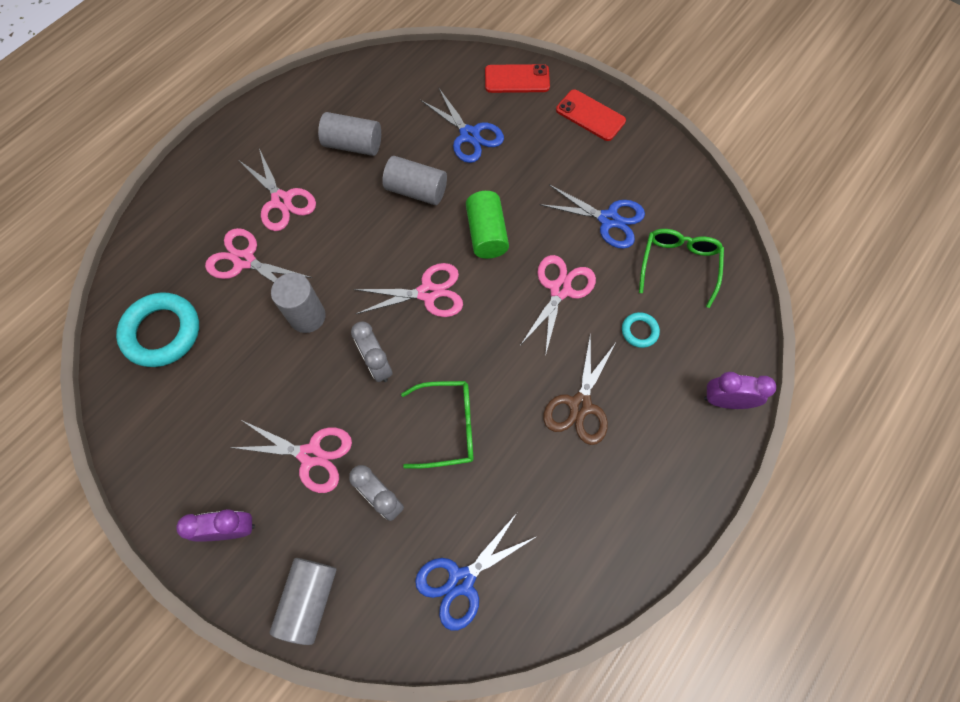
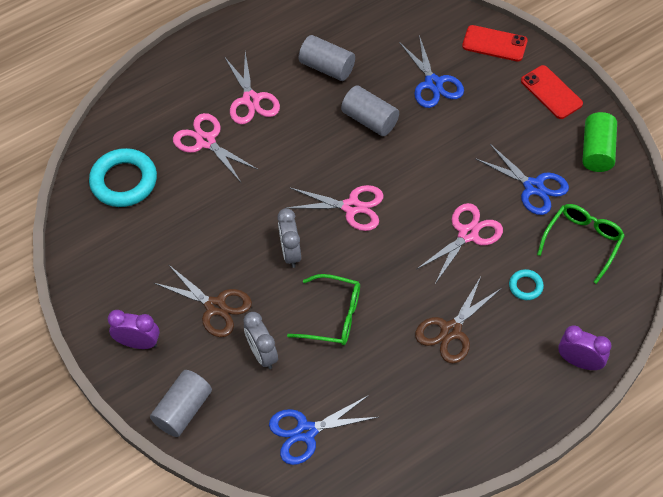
camera: 20 degrees right, 10 degrees down
pink scissors [229,421,352,493] -> brown scissors [154,264,252,337]
grey cylinder [271,273,326,333] -> none
green cylinder [466,191,509,259] -> green cylinder moved to [582,112,617,172]

